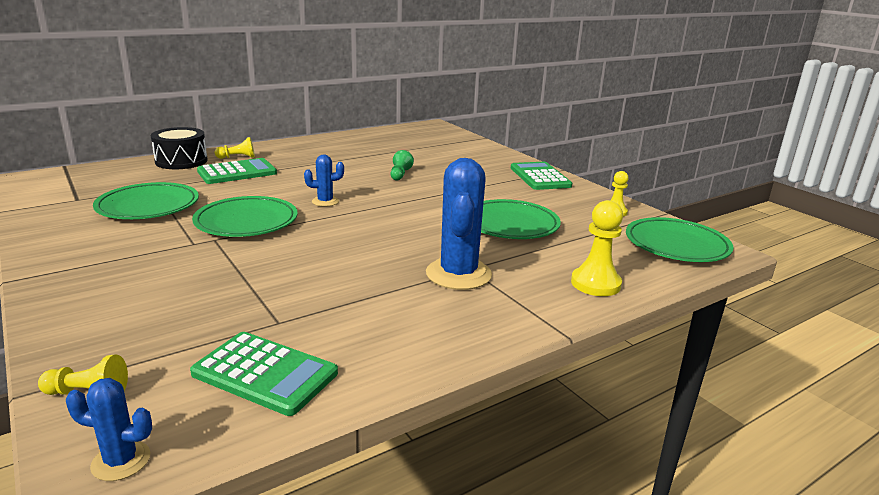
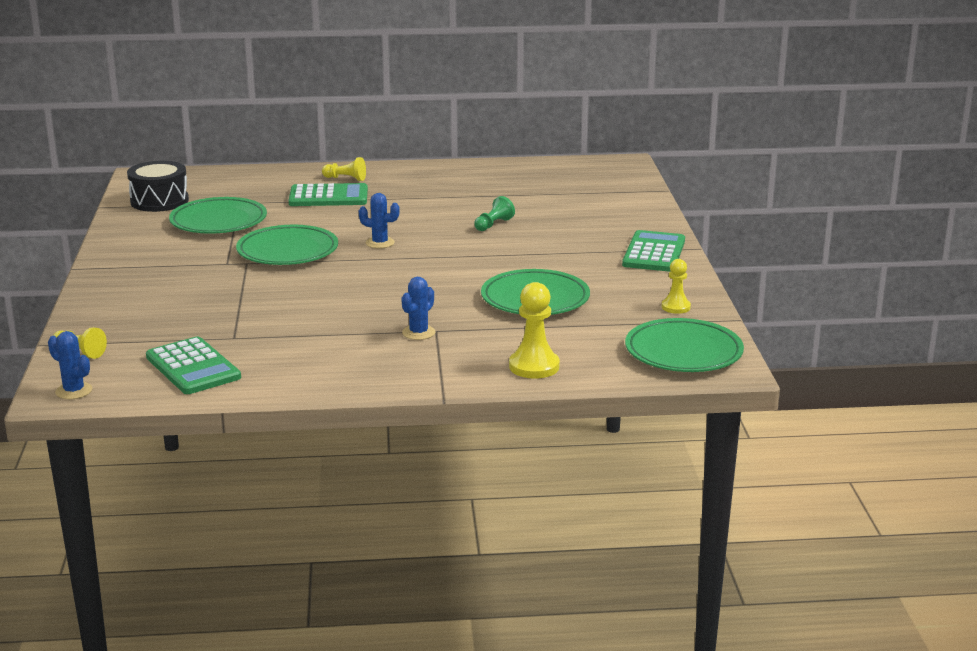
camera: 30 degrees right, 0 degrees up
black drum [151,127,208,169] -> black drum moved to [127,161,189,212]
blue cactus [426,158,492,290] -> blue cactus [401,277,436,340], size x0.51

